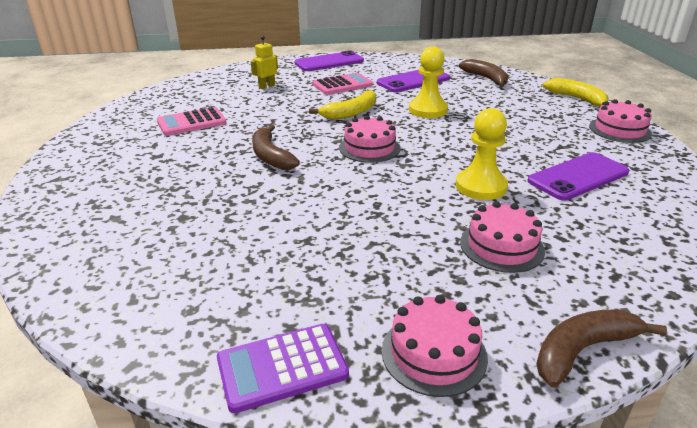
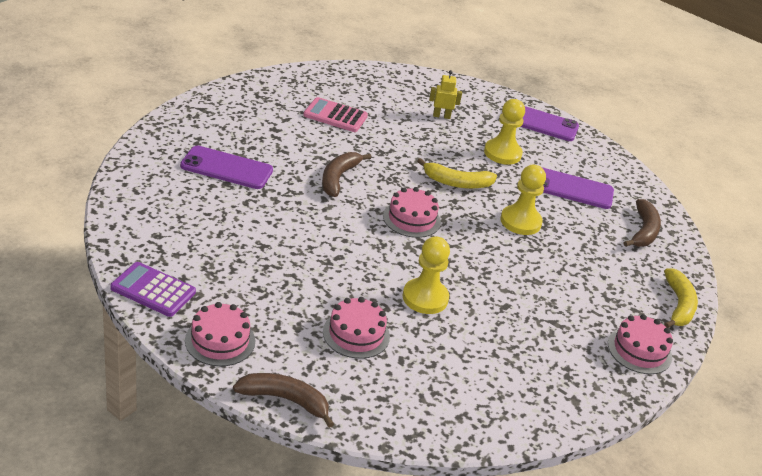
camera: 40 degrees right, 5 degrees up
pink calculator [313,73,373,95] -> yellow pawn [484,99,525,165]
purple phone [527,152,629,201] -> purple phone moved to [180,146,273,189]

